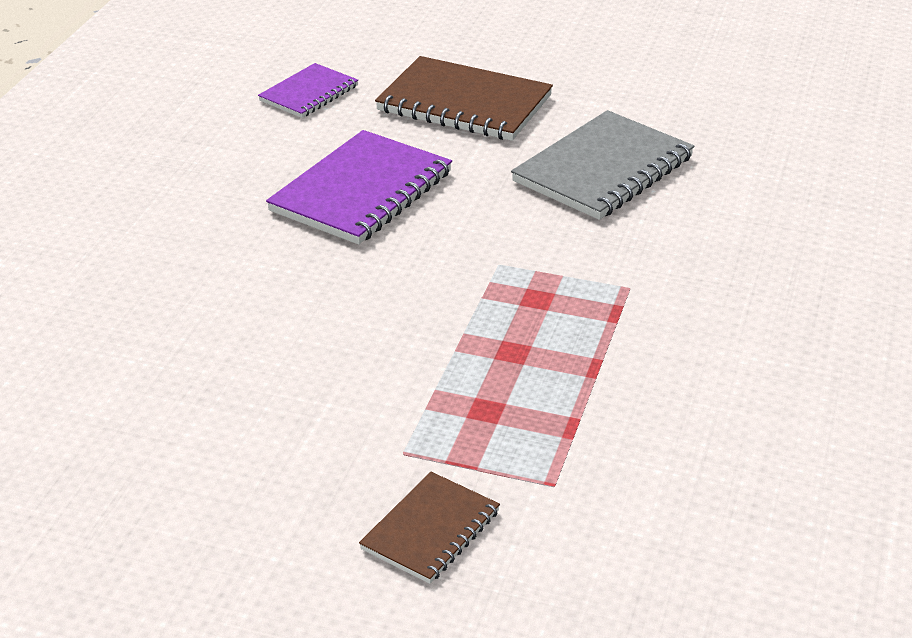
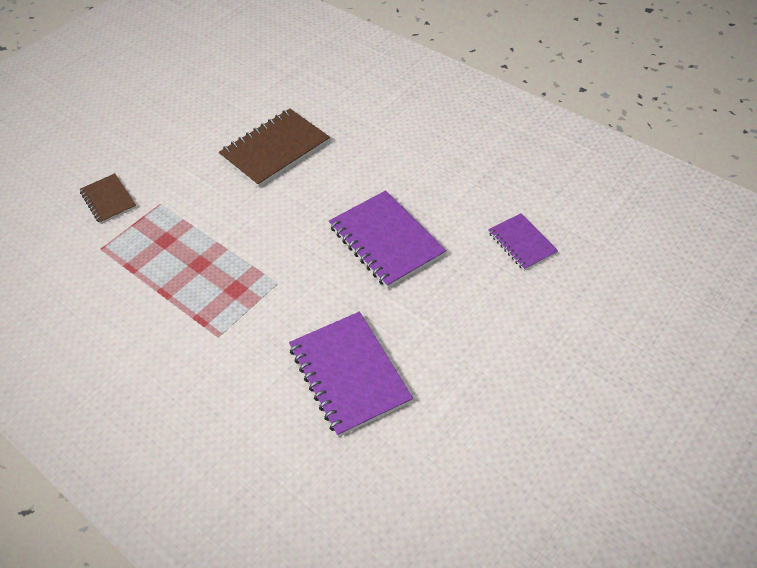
camera: 115 degrees right, 15 degrees up
brown notebook [375,56,553,141] -> brown notebook moved to [219,109,330,188]
grey notebook [511,110,694,220] -> purple notebook [289,312,413,437]

